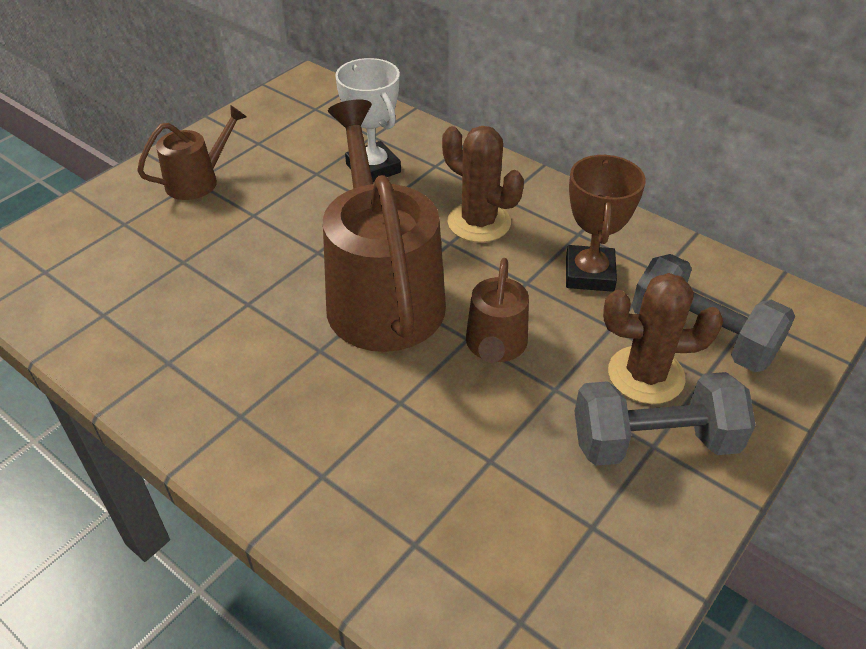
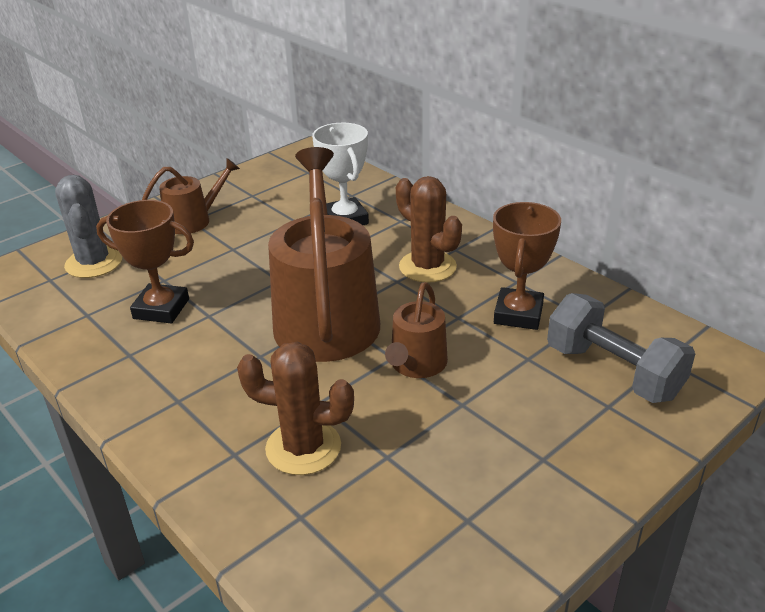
camera: 10 degrees right, 10 degrees down
grey dumbbell [574,372,756,466] -> none
brown cactus [603,273,723,404] -> brown cactus moved to [237,342,354,475]
none -> grey cactus [55,175,122,278]
none -> brown trophy [96,200,194,323]

